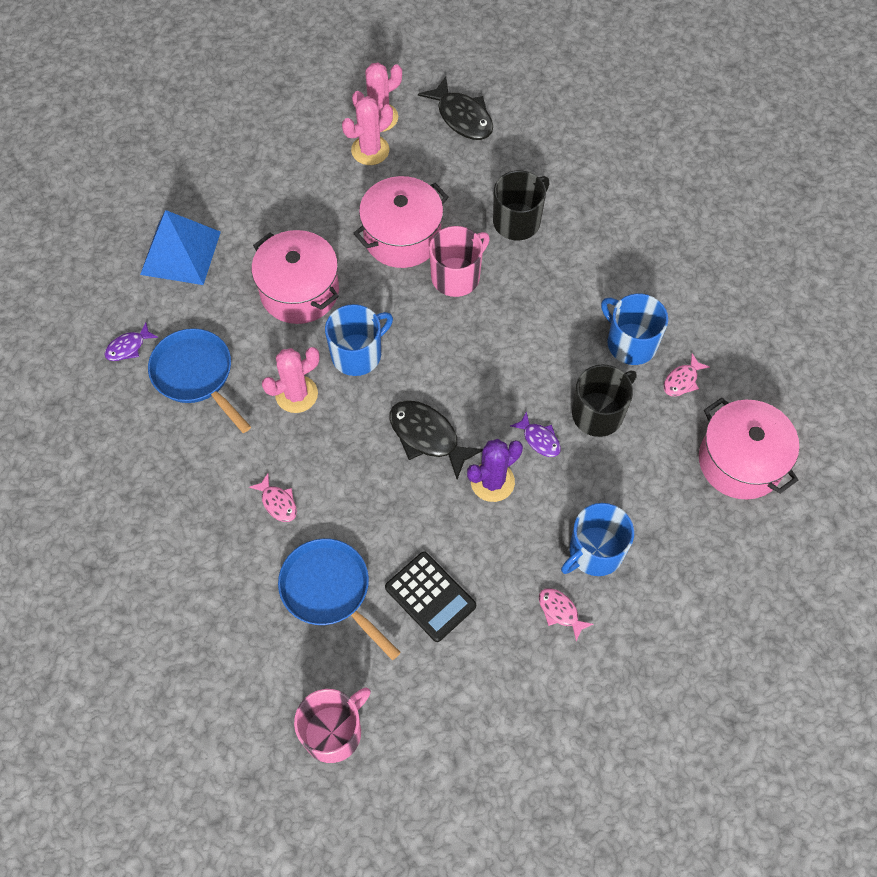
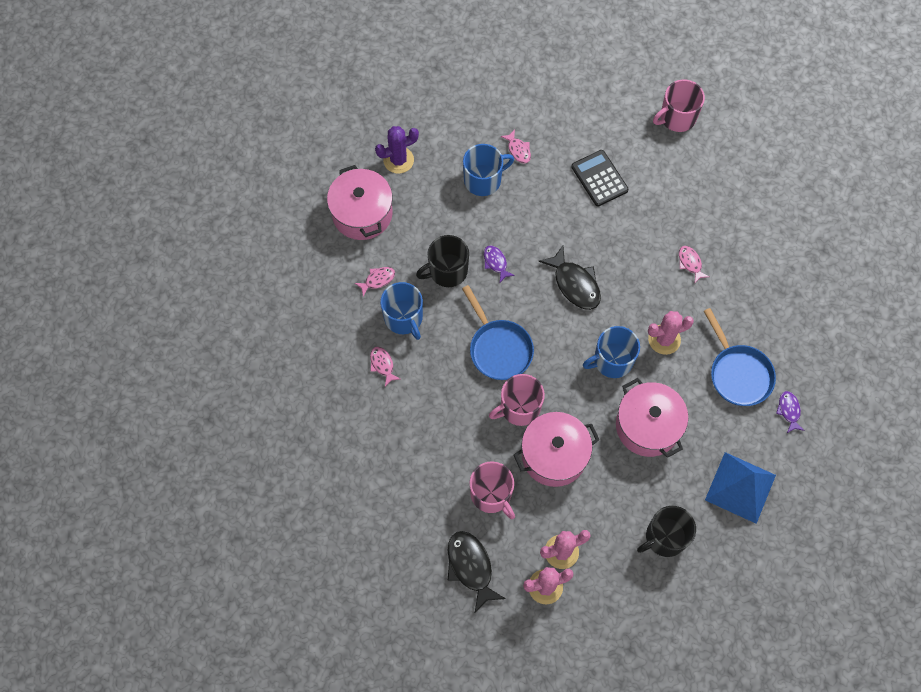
camera: 165 degrees left, 5 degrees up
purple fish [104,322,158,361] -> purple fish turned 75 degrees counterclockwise [776,391,805,433]
blue pan [278,538,401,660] -> blue pan moved to [462,285,534,380]
purple cactus [467,439,523,502] -> purple cactus moved to [375,126,419,174]
black mug [493,170,550,240] -> black mug moved to [637,506,696,557]
none -> pink fish [370,347,400,386]
none -> pink mug [470,461,515,519]

